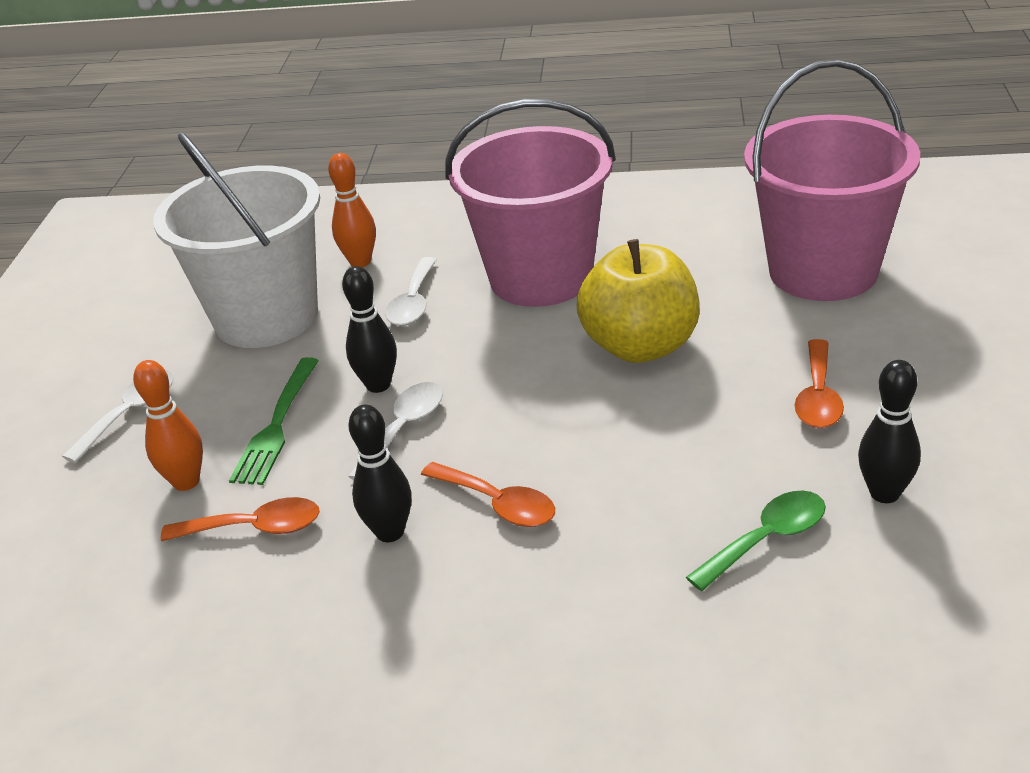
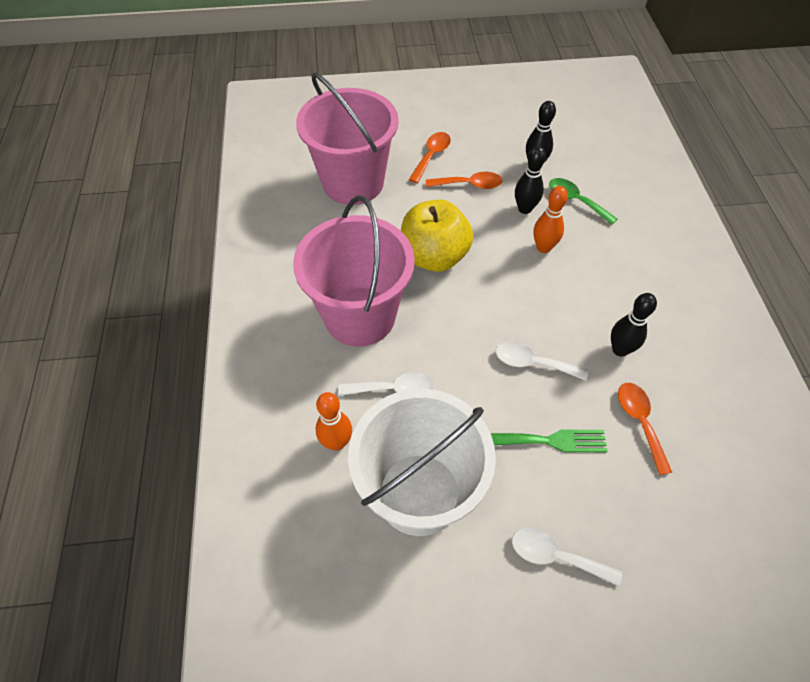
camera: 105 degrees left, 20 degrees up
orange bowling pin [133,360,203,491] -> orange bowling pin moved to [533,186,568,253]
black bowling pin [342,266,397,393] -> black bowling pin moved to [515,146,546,214]
orange spoon [421,462,555,527] -> orange spoon moved to [409,132,451,183]

